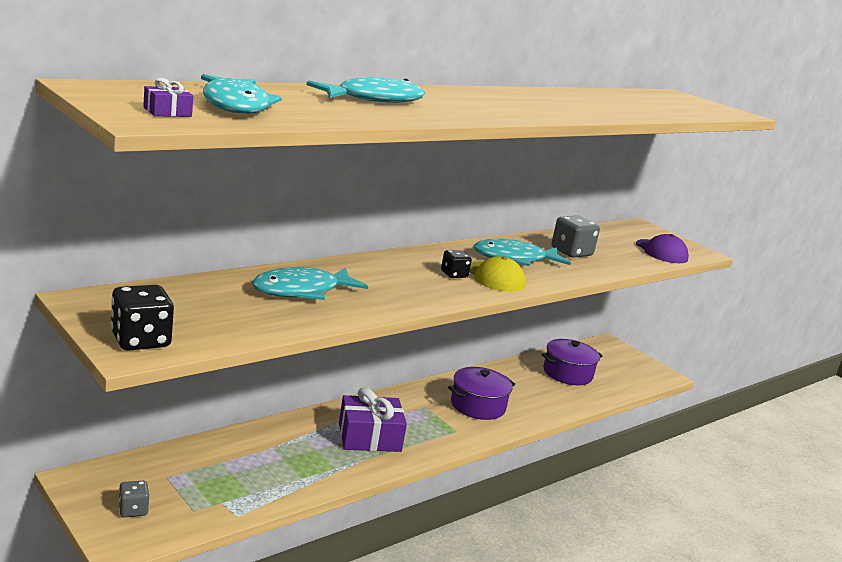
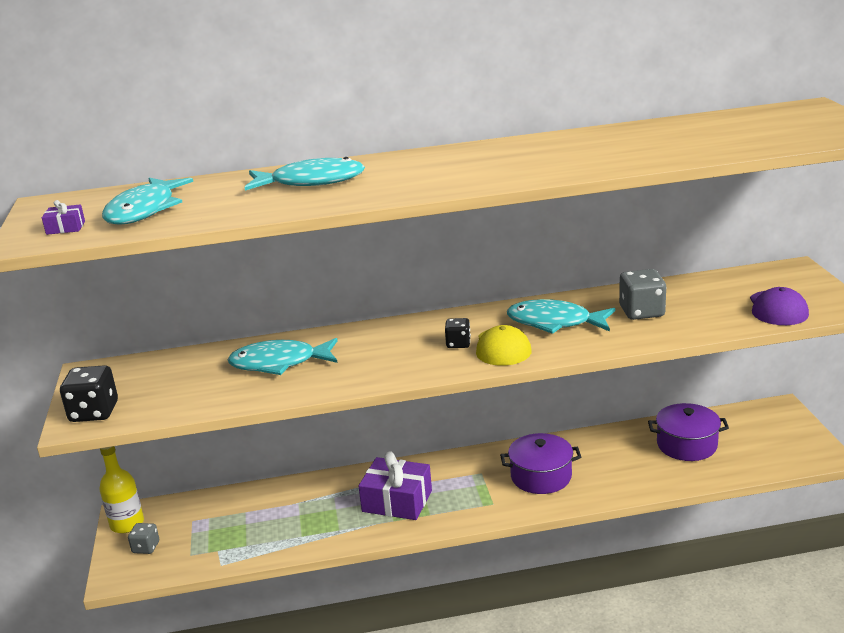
camera: 35 degrees right, 5 degrees up
none -> yellow bottle [100,446,144,533]

